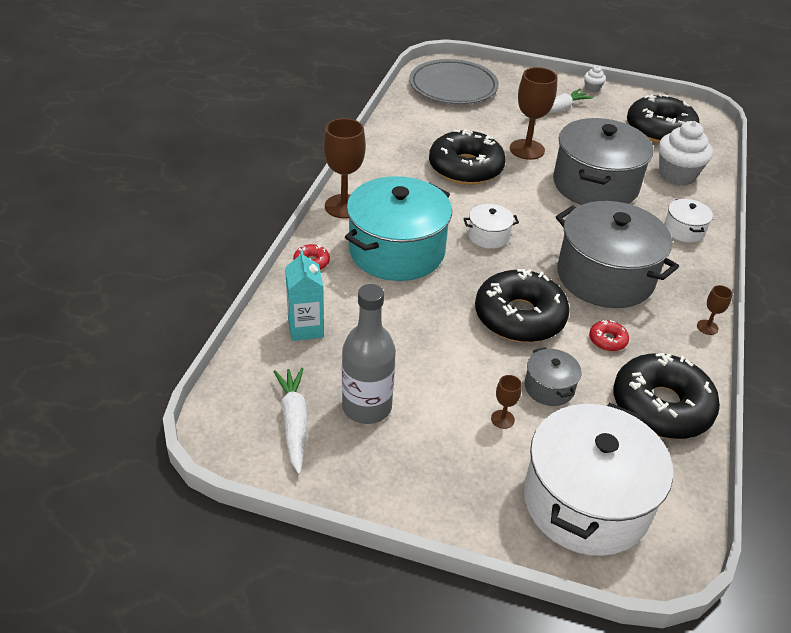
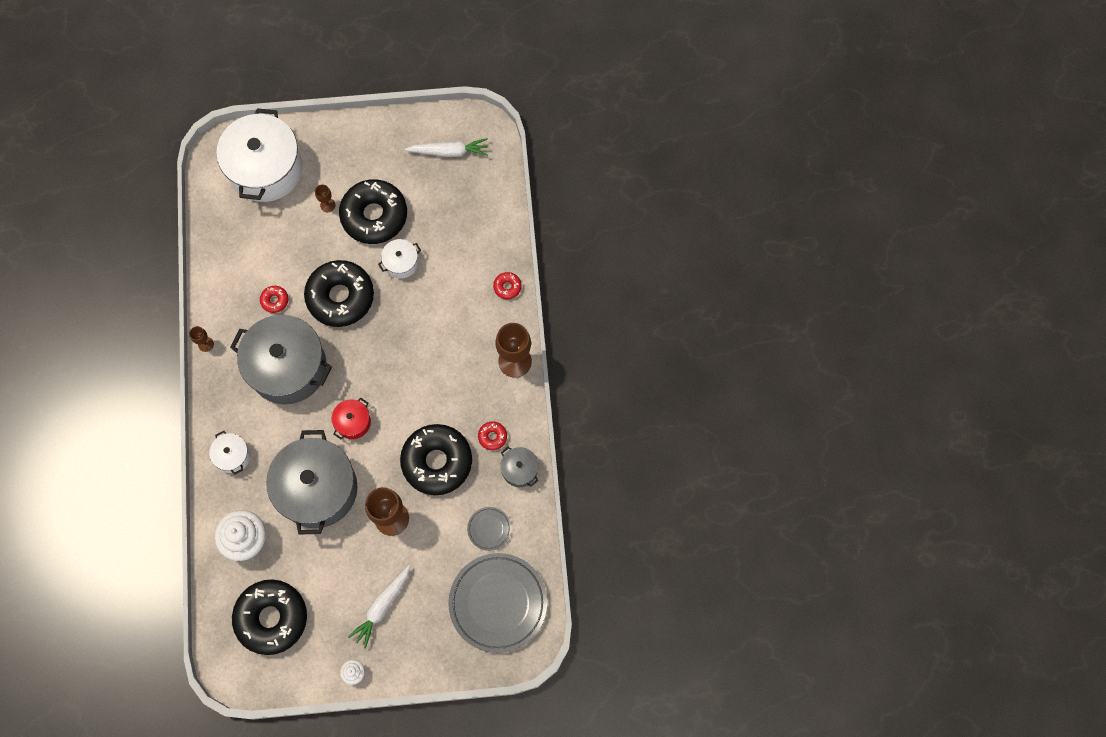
camera: 160 degrees right, 30 degrees up
white carrot [274,368,308,474] -> white carrot turned 60 degrees counterclockwise [405,138,488,157]
turquoise carton [285,250,324,341] -> none
grey bottle [342,284,396,424] -> none
turquoise pot [345,176,452,281] -> none
white pot [463,204,519,249] -> white pot moved to [378,239,421,279]
grey pot [525,347,581,406] -> grey pot moved to [500,447,539,487]
black donut [613,353,720,439] -> black donut moved to [339,179,407,244]
none -> red pot [332,398,371,439]
none -> grey plate [467,507,511,551]
none -> red donut [478,421,507,450]

